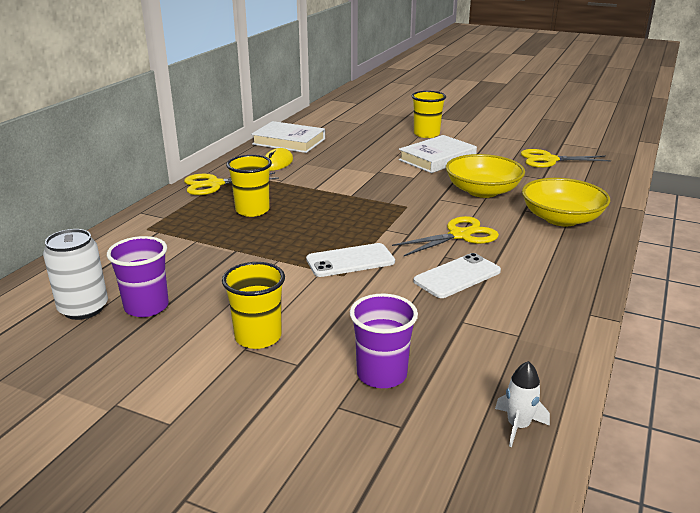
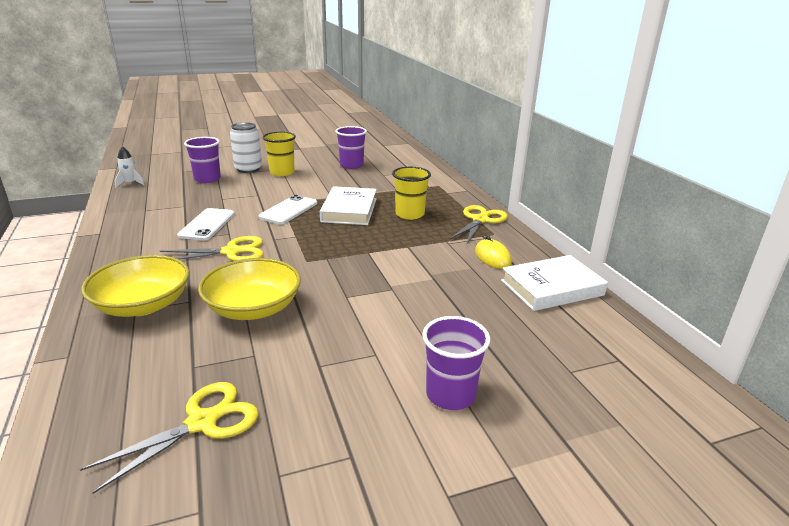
camera: 135 degrees right, 0 degrees up
white can [43,229,108,320] -> white can moved to [230,122,262,173]
yellow scissors [392,216,499,256] -> yellow scissors turned 120 degrees counterclockwise [160,236,264,261]
white book [398,135,477,173] -> white book moved to [320,186,377,225]
yellow cup [412,91,446,138] -> purple cup [422,316,490,410]

